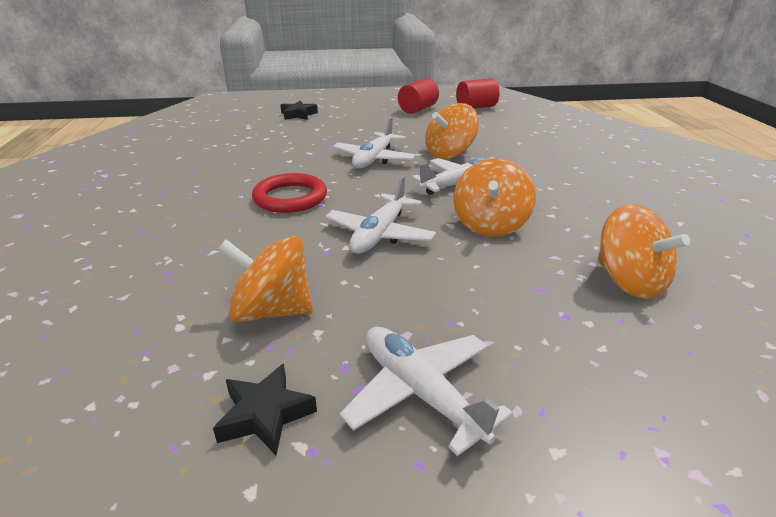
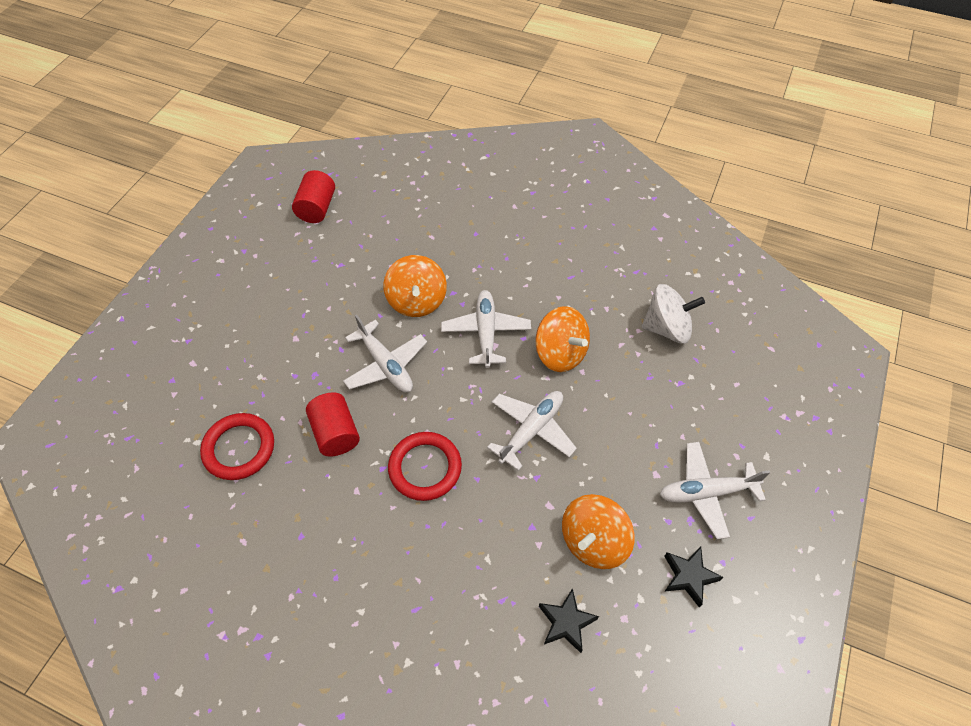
camera: 60 degrees left, 25 degrees up
black star [280,101,318,120] -> black star moved to [539,588,599,653]
white plane [325,175,436,254] -> white plane turned 105 degrees counterclockwise [487,391,577,471]
red cylinder [398,78,439,114] -> red cylinder moved to [306,392,360,456]
orange spinning top [597,204,690,299] -> white spinning top [641,284,705,344]
none -> red ring [200,413,274,480]

